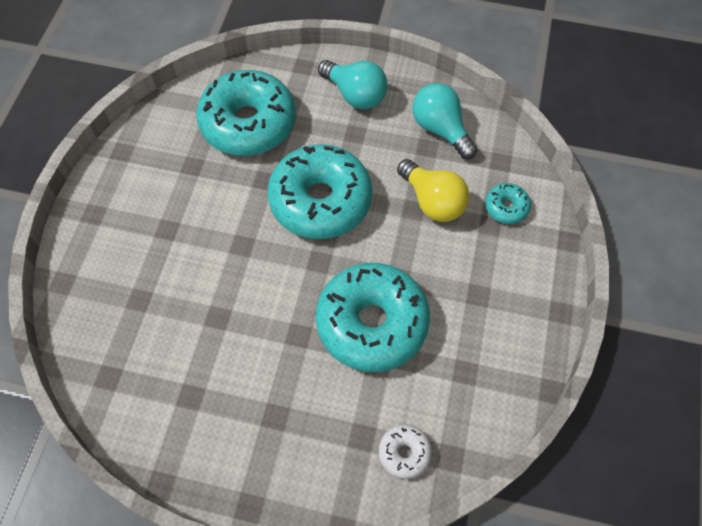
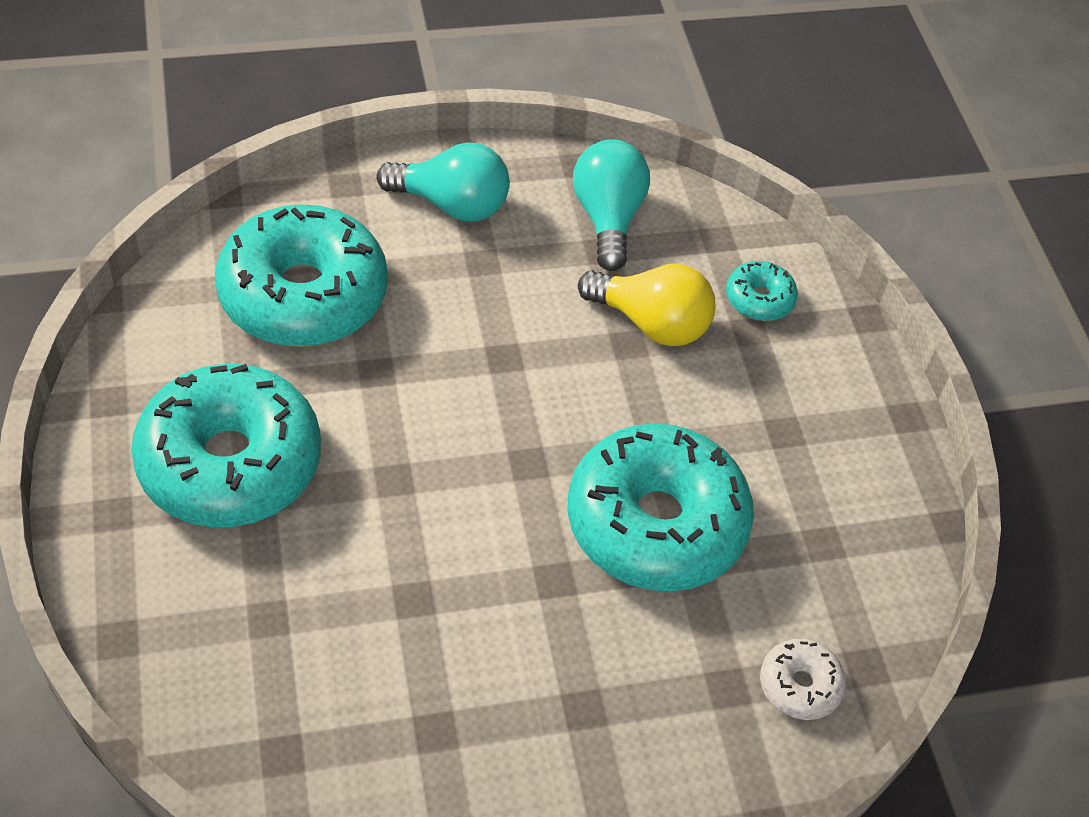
camera: 30 degrees left, 10 degrees down
turquoise donut [267,144,372,239] -> turquoise donut moved to [131,364,321,527]
turquoise light bulb [412,83,477,159] -> turquoise light bulb turned 60 degrees clockwise [573,139,650,271]

